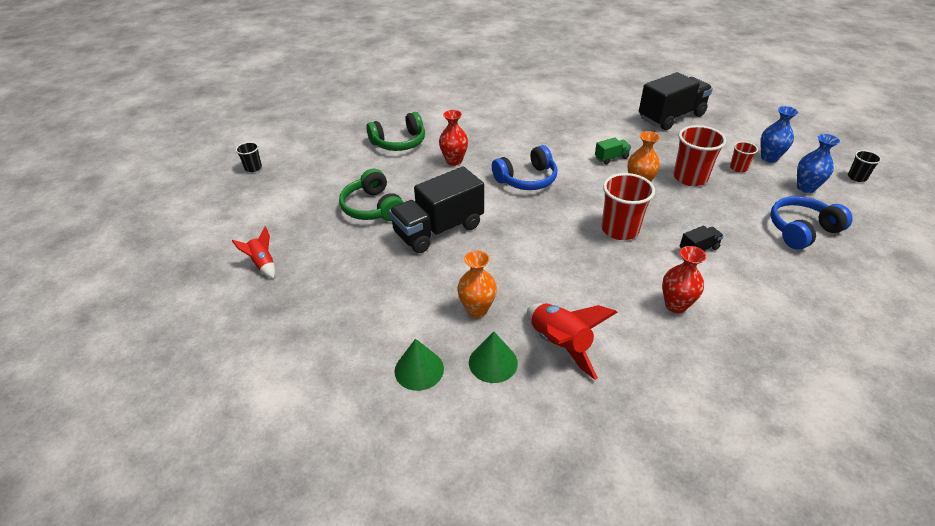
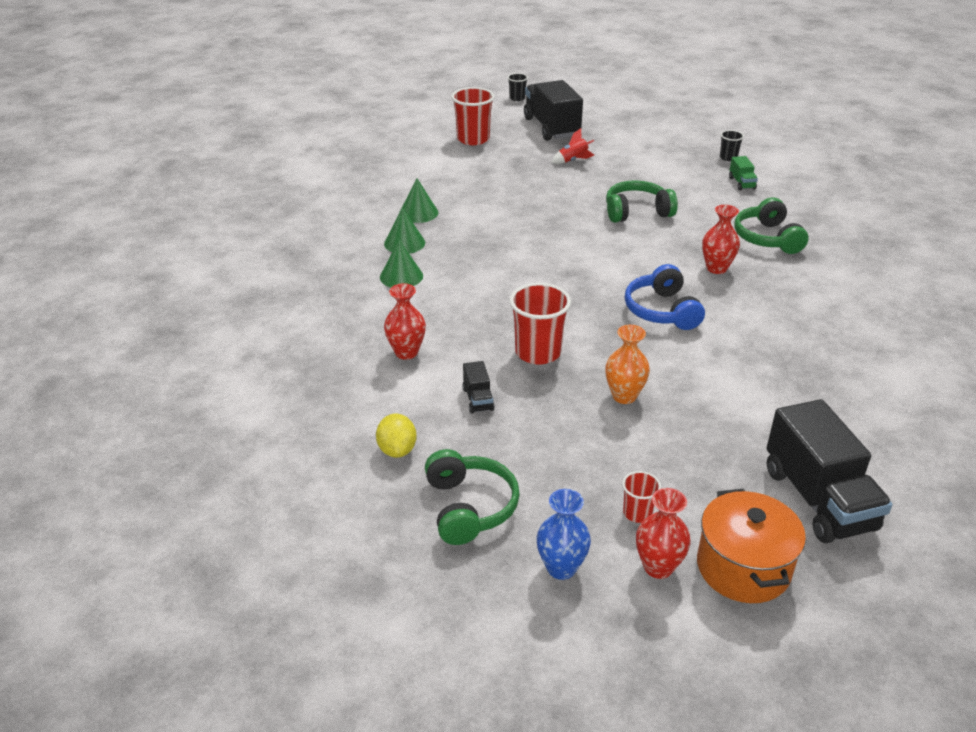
camera: 105 degrees right, 5 degrees down
black truck [389,166,484,253] -> black truck moved to [524,80,583,141]
orange vase [457,250,497,318] -> none
red rocket [527,303,618,380] -> green cone [380,240,423,287]
green truck [595,138,631,164] -> green truck moved to [729,156,758,191]
red cup [674,125,726,186] -> red cup moved to [451,87,495,145]
blue vase [761,106,799,163] -> red vase [636,488,691,579]
blue headphones [770,196,853,250] -> green headphones [425,449,520,545]
black cup [848,150,882,182] -> black cup moved to [508,73,528,101]
none -> yellow lemon [376,414,417,458]
none -> orange pot [697,489,806,603]

